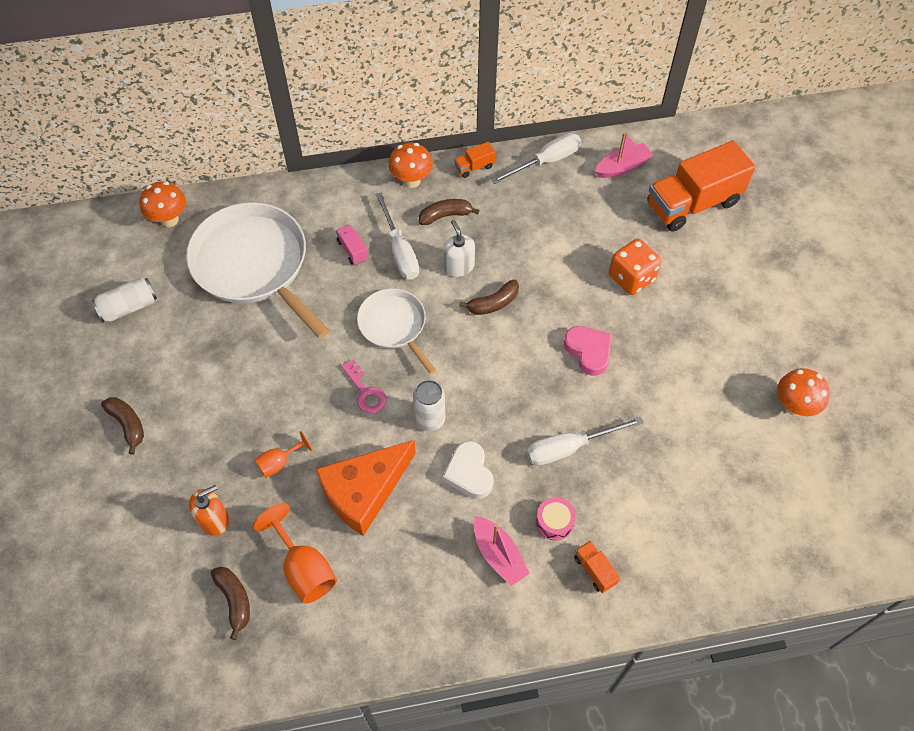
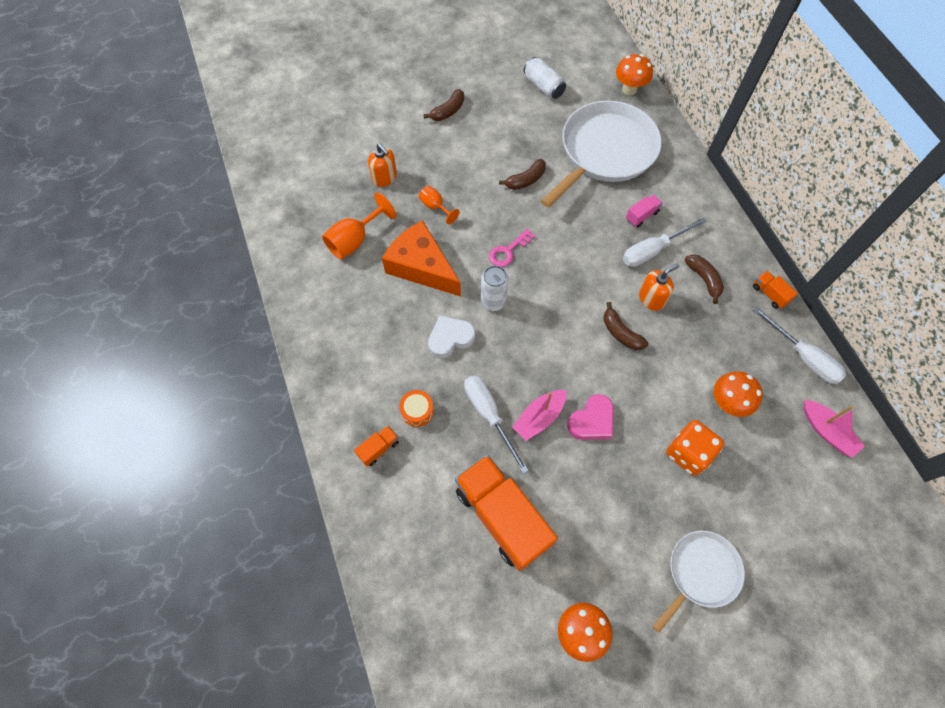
camera: 80 degrees right, 5 degrees up
brown banana [211,566,250,640] -> brown banana moved to [499,159,546,190]
white pan [357,289,436,374] -> white pan moved to [652,531,745,633]
orange mushroom [388,143,433,188] -> orange mushroom moved to [714,371,763,417]
white soap dispenser [443,220,475,277] -> orange soap dispenser [639,264,679,311]
pink boat [474,516,530,586] -> pink boat moved to [512,390,566,441]
pink drum [536,497,576,541] -> orange drum [399,390,434,427]
orange truck [647,140,755,232] -> orange truck moved to [455,455,558,571]

